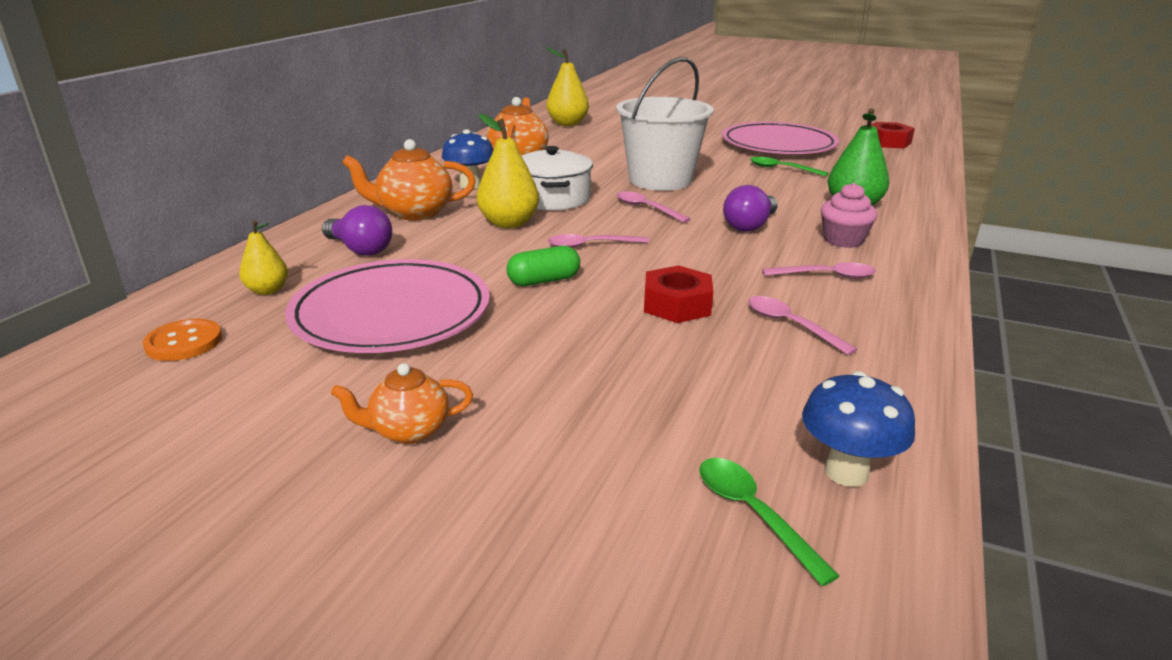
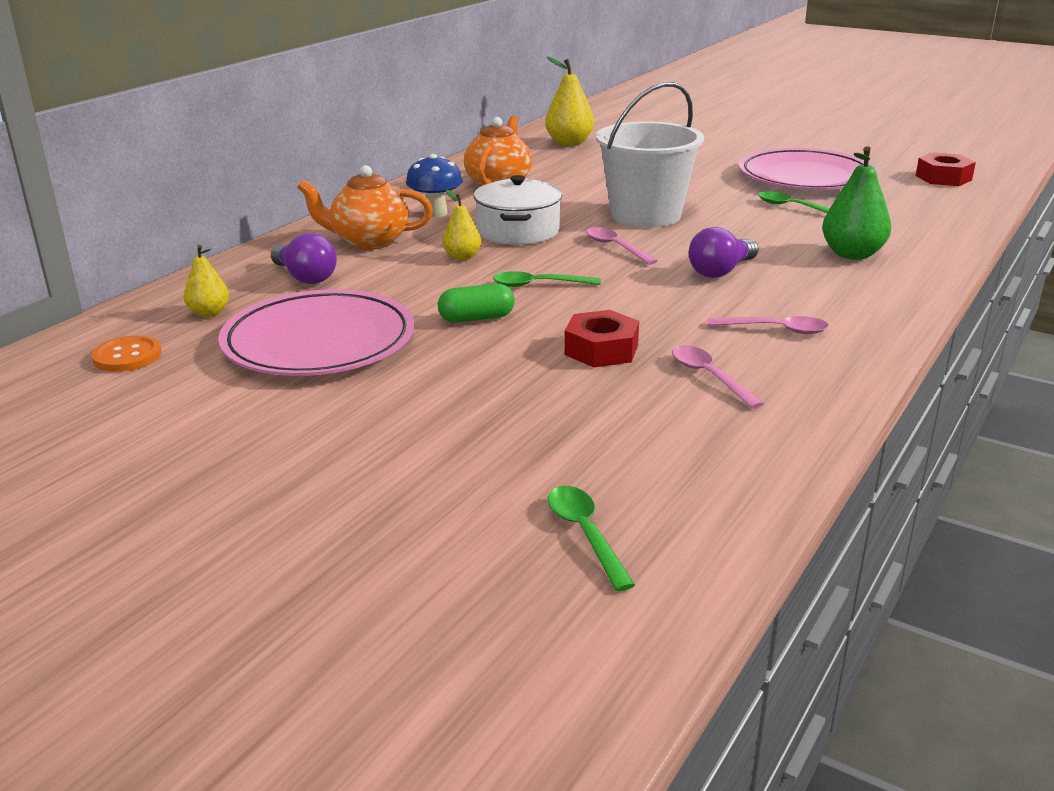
camera: 10 degrees right, 0 degrees up
orange teapot [331,363,473,444] -> none
yellow pear [477,113,539,228] -> yellow pear [442,190,481,260], size x0.59
pink spoon [548,234,649,248] -> green spoon [493,271,601,287]
blue mushroom [802,371,915,487] -> none
pink cupcake [821,183,877,248] -> none

